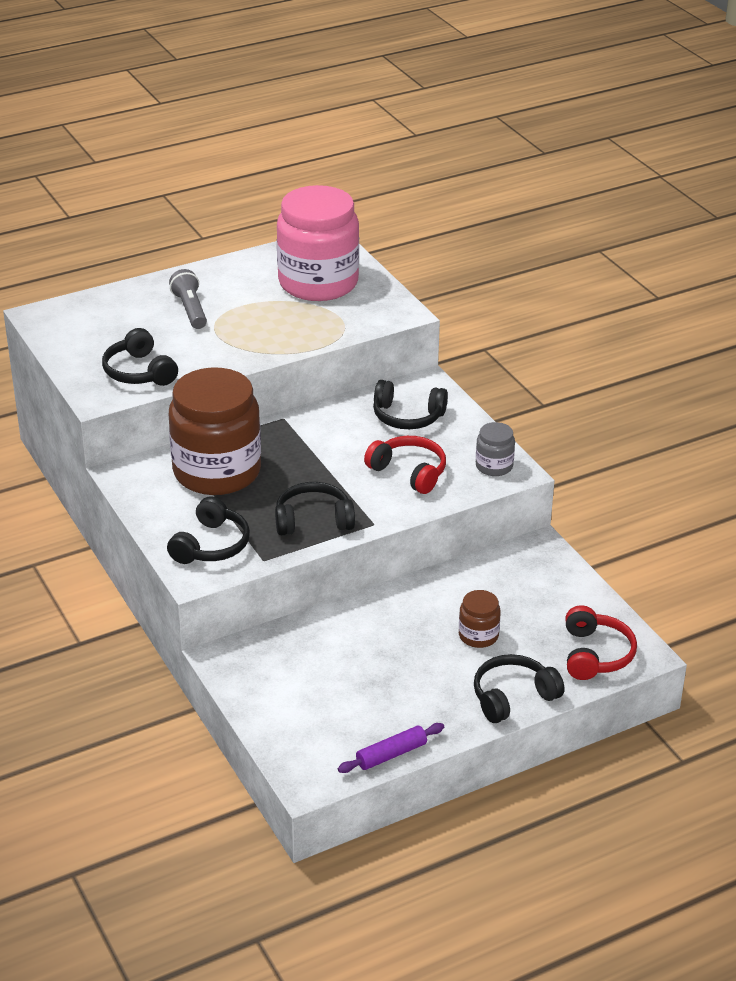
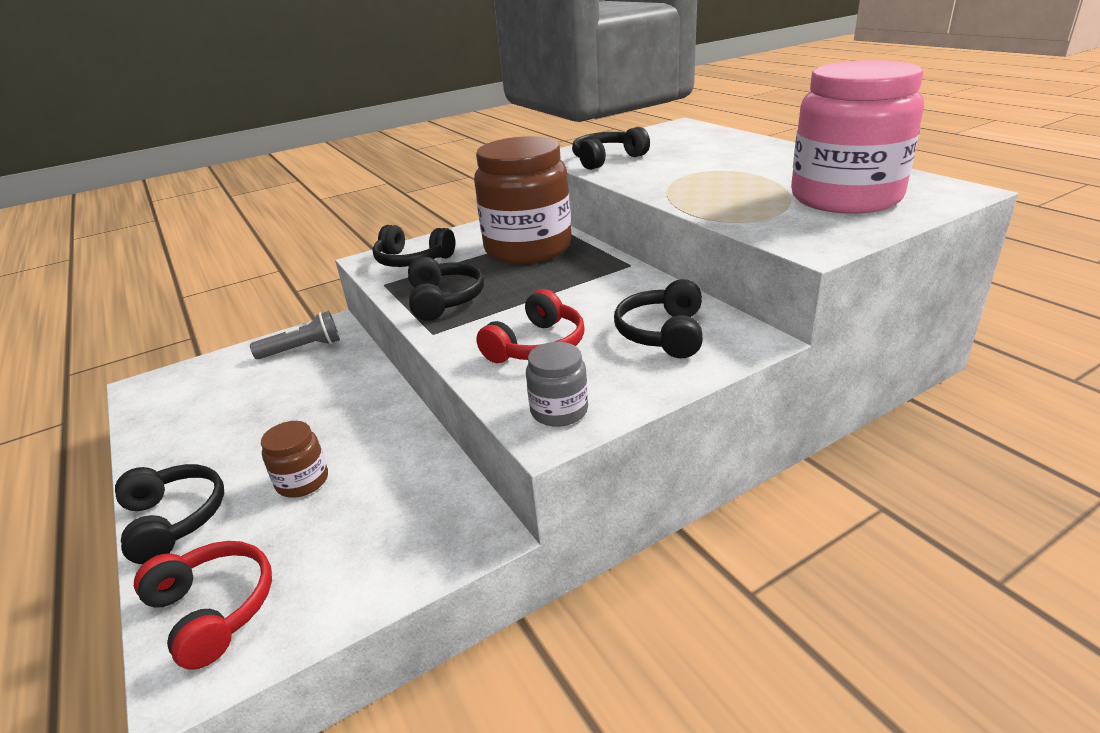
camera: 90 degrees right, 5 degrees down
grey flashlight [169,269,207,329] -> grey flashlight moved to [250,311,340,359]
purple rolling pin [338,723,444,773] -> none
red headphones [565,605,637,680] -> red headphones turned 135 degrees counterclockwise [134,541,272,670]

